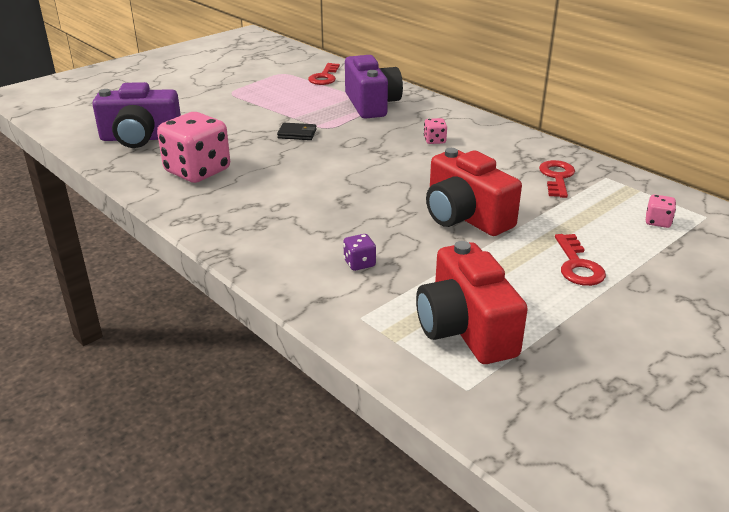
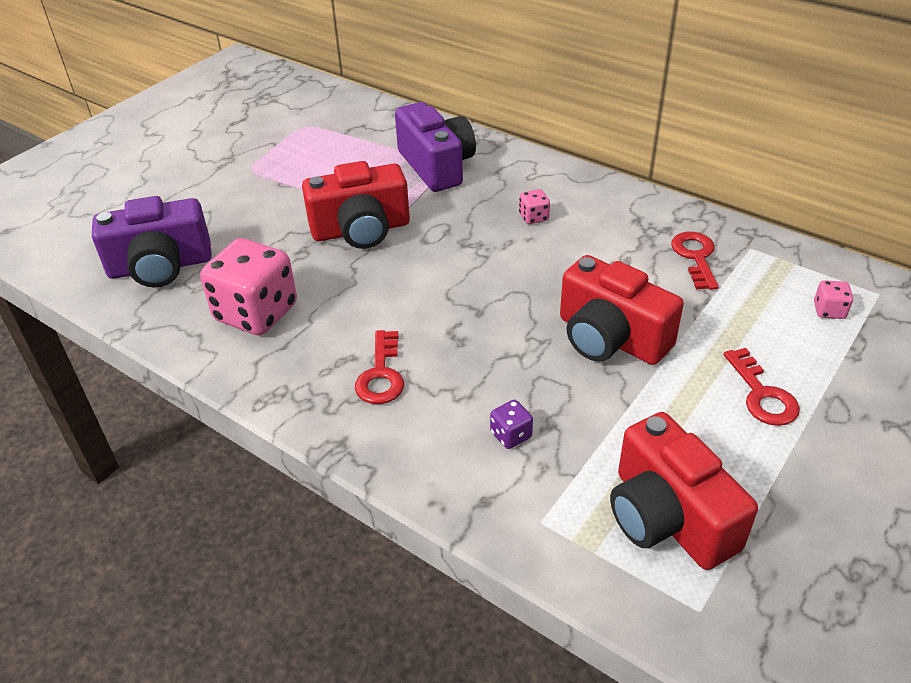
camera: 10 degrees left, 10 degrees up
black wallet [277,123,317,140] -> red camera [302,161,410,249]
red key [308,63,340,85] -> red key moved to [355,330,404,404]

